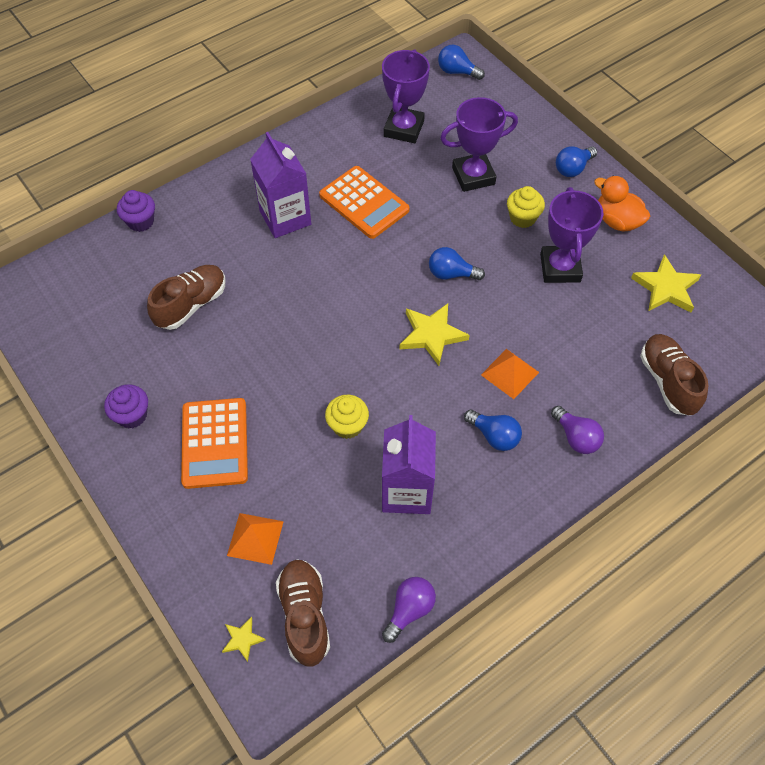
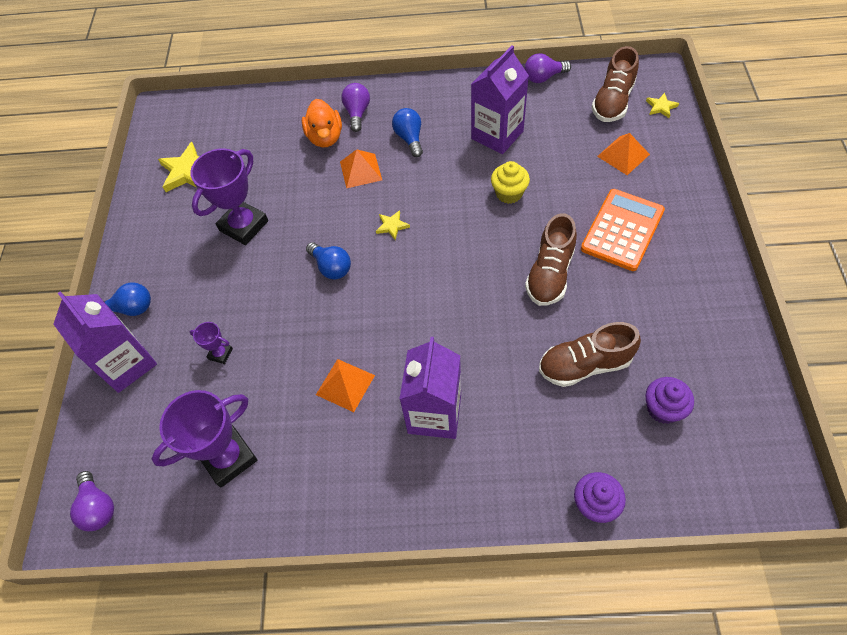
camera: 140 degrees left, 0 degrees up
purple cupcake [104,384,148,428] -> purple cupcake moved to [645,377,694,424]
orange calculator [319,166,410,239] -> orange pyramid [316,359,375,412]
yellow star [400,303,470,366] -> yellow star [376,210,410,240], size x0.52
blue light bulb [438,45,485,80] -> purple light bulb [70,471,114,531]
purple trophy [440,97,518,192] -> purple trophy [190,322,233,364], size x0.47
yellow cupcake [507,186,545,228] -> none
orange duck [594,176,650,232] -> orange duck moved to [302,99,342,147]
brown shoe [640,334,708,416] -> brown shoe moved to [525,213,577,306]
none -> purple carton [53,291,157,393]

